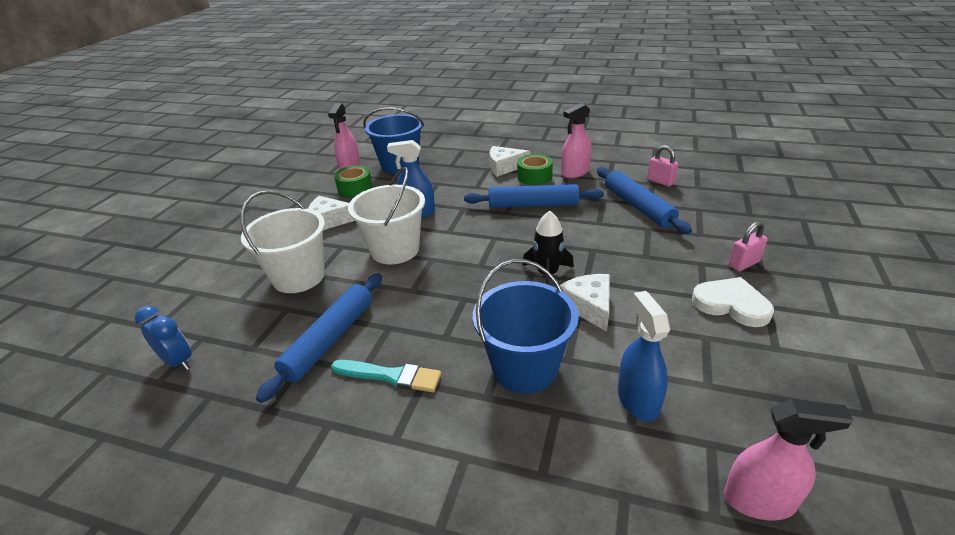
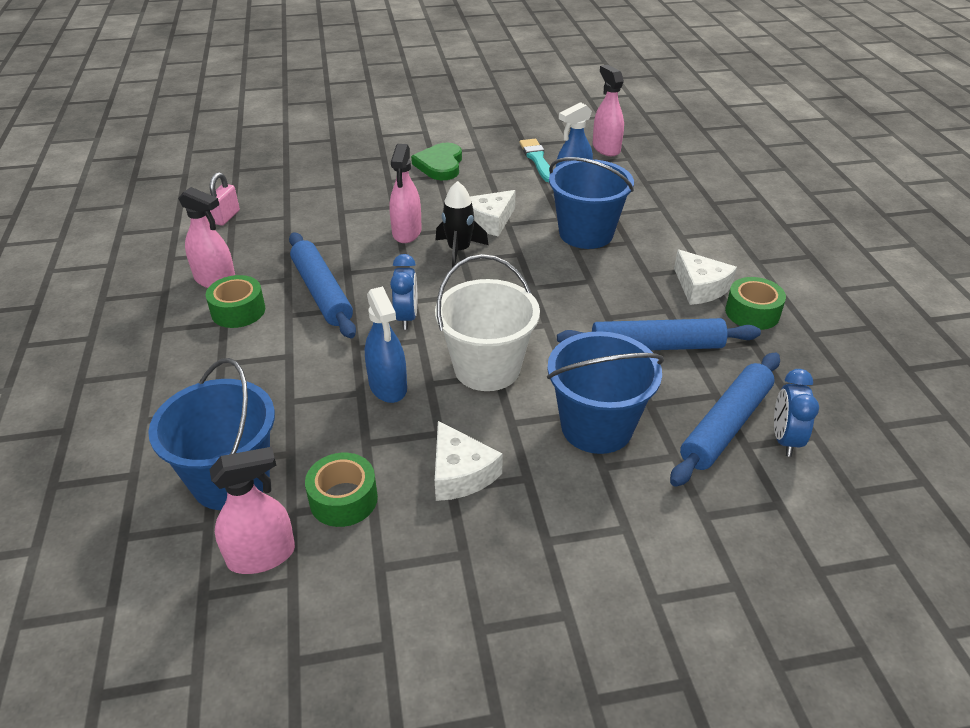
camera: 120 degrees left, 5 degrees up
white bucket [241,190,325,293] -> blue bucket [547,331,664,454]
turquoise brush [331,360,441,392] -> turquoise brush moved to [519,139,550,182]
white cheese [490,146,530,177] -> white cheese moved to [674,249,737,305]
blue rolling pin [597,167,692,234] -> blue rolling pin moved to [670,352,780,487]
white heart [692,277,774,327] -> green heart [411,143,462,180]
pink padlock [728,221,768,271] -> none
none -> pink spray bottle [390,144,422,243]
none -> blue clock [390,254,417,330]
none -> green tape [725,277,786,330]

